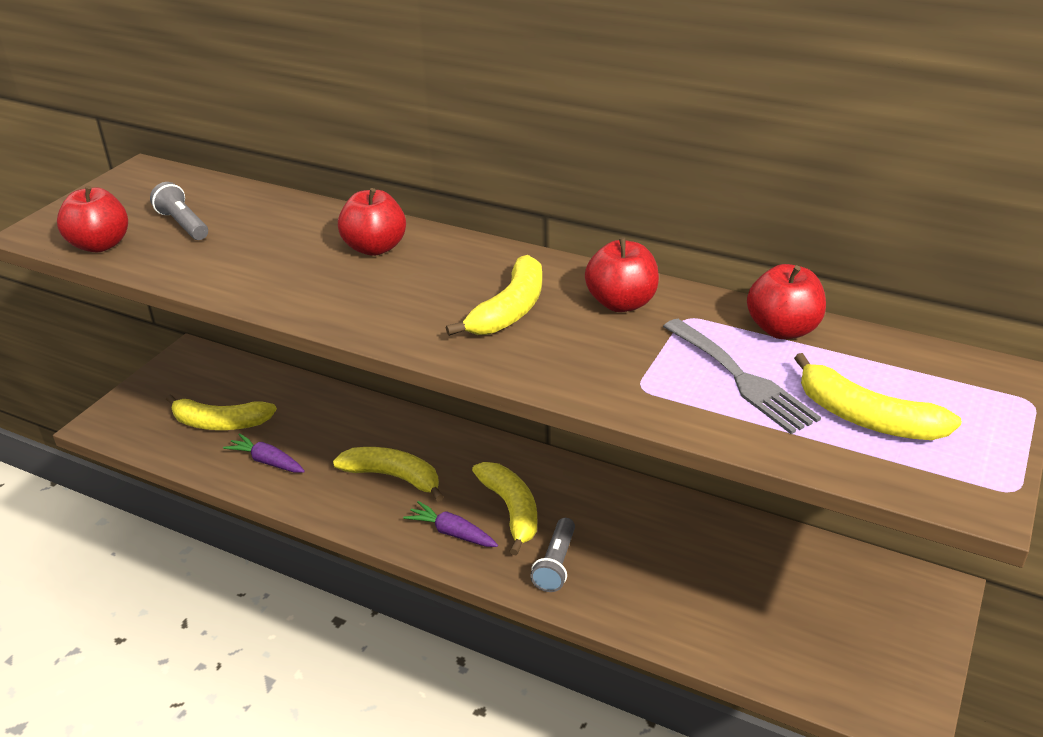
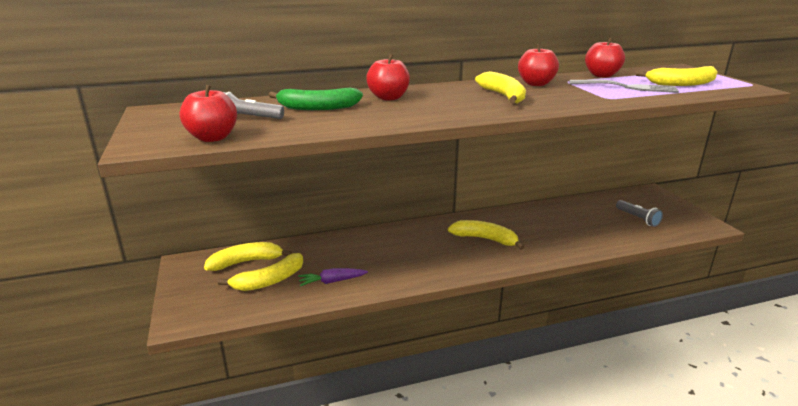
camera: 45 degrees left, 10 degrees down
yellow banana [333,447,444,502] -> yellow banana moved to [204,242,292,271]
purple carrot [403,501,498,547] -> none
grey flashlight [530,518,575,592] -> grey flashlight moved to [616,200,663,227]
none -> green banana [269,88,363,110]

